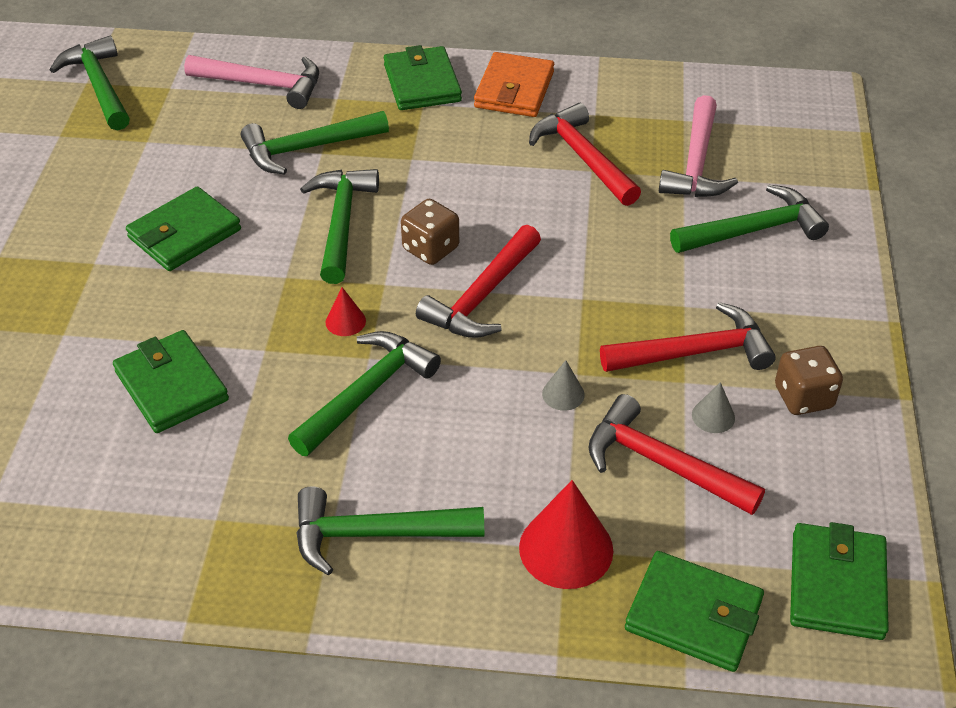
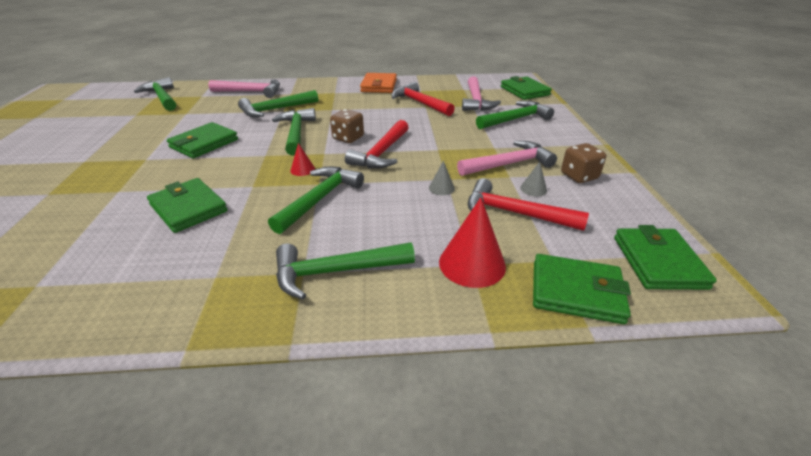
camera: 10 degrees left, 10 degrees down
green wallet [384,45,462,110] -> green wallet moved to [501,76,552,100]
red hammer [600,302,776,372] -> pink hammer [457,141,557,176]

